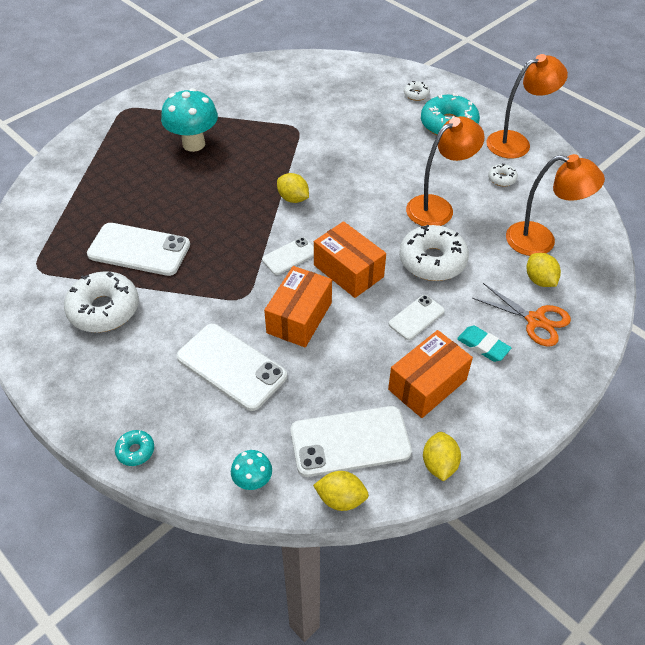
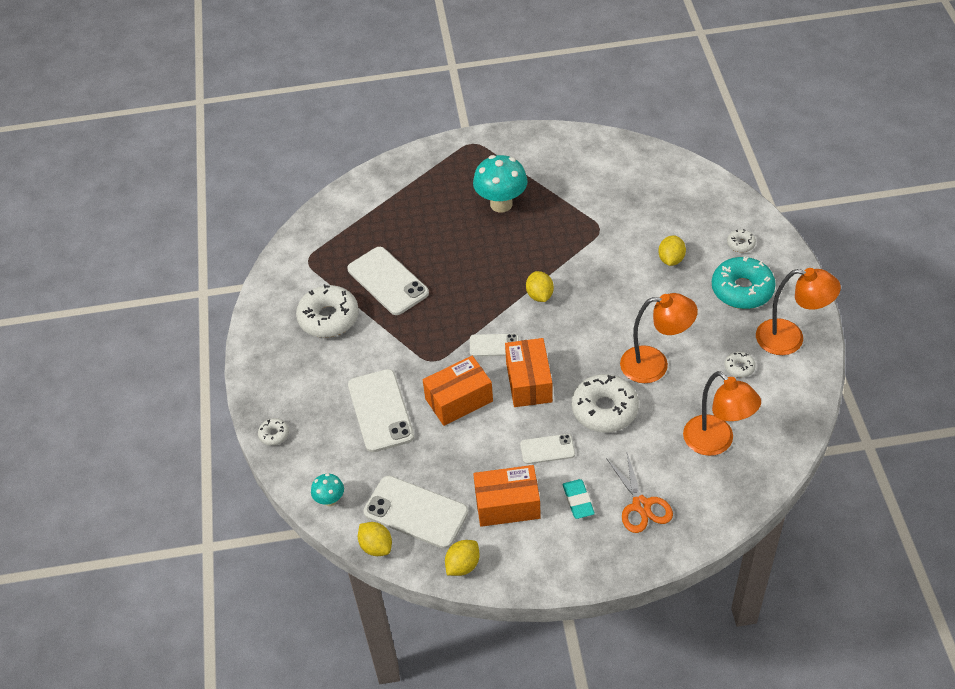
camera: 40 degrees right, 0 degrees up
turquoise donut [115,430,154,466] -> white donut [258,418,289,446]
yellow lemon [527,253,561,287] -> yellow lemon moved to [658,235,686,266]

